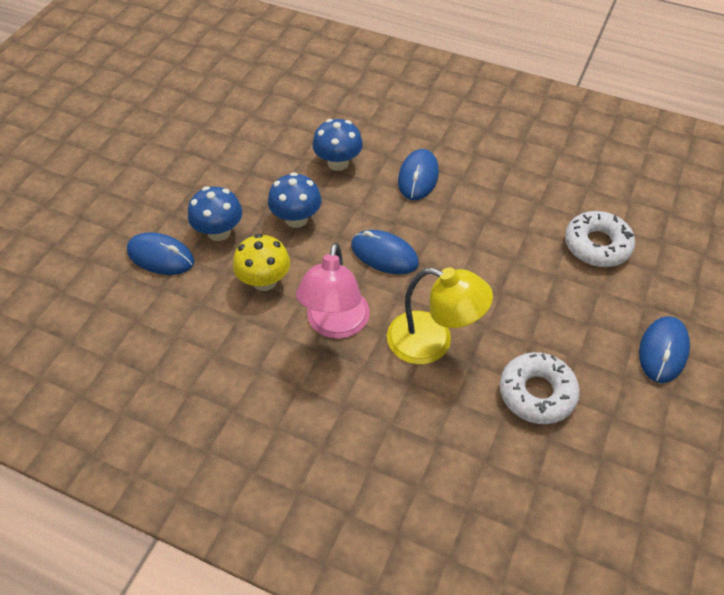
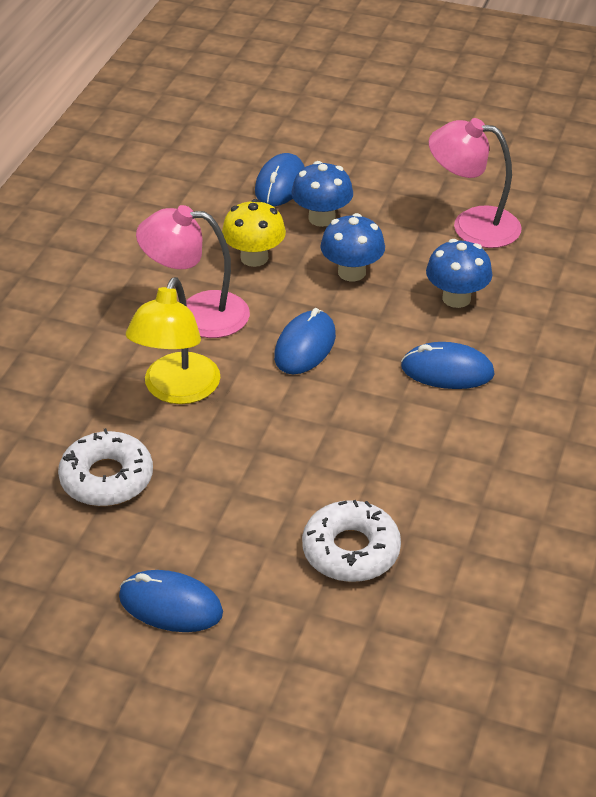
camera: 85 degrees right, 10 degrees down
none -> pink lamp [429,118,522,248]

